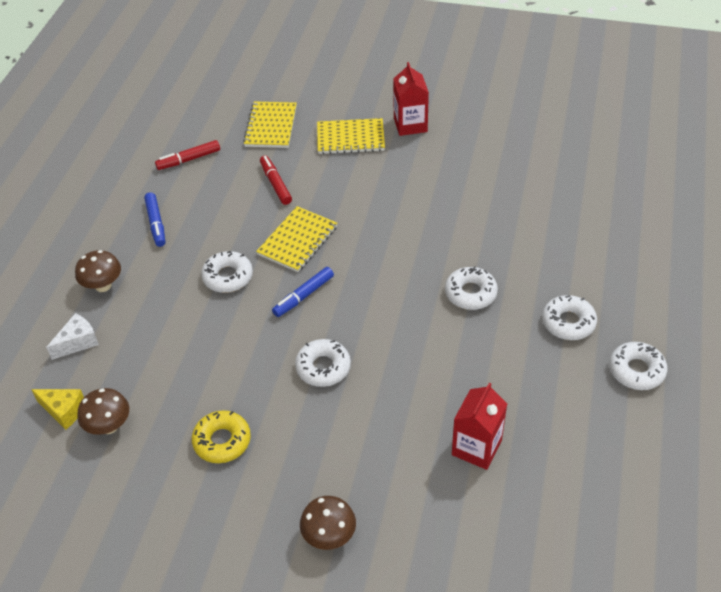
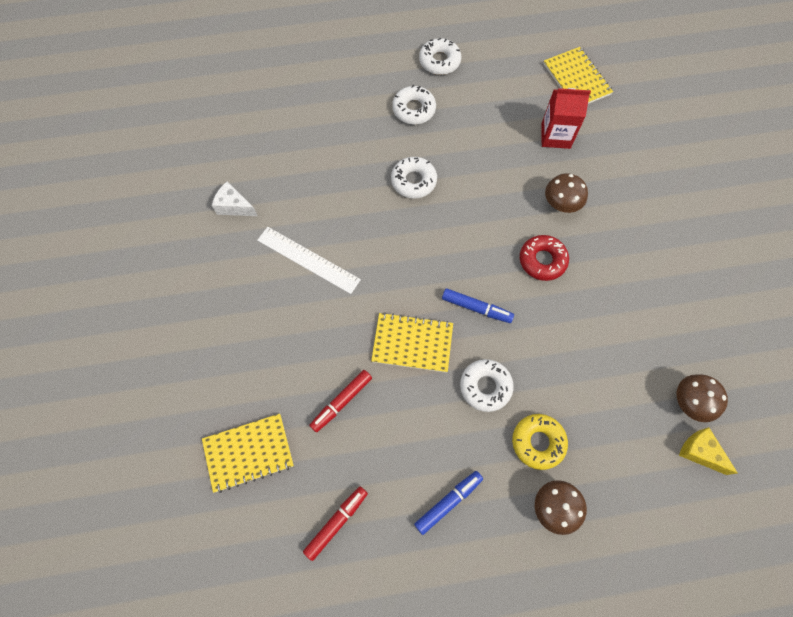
camera: 115 degrees left, 20 degrees up
yellow cheese [31,389,84,430] -> yellow cheese turned 45 degrees counterclockwise [679,427,738,475]
white cheese [46,313,99,360] -> white cheese moved to [212,182,257,216]
red marker [155,140,220,170] -> red marker turned 90 degrees counterclockwise [303,486,368,561]
yellow donut [192,410,251,463] -> yellow donut moved to [512,414,568,470]
white donut [295,339,351,387] -> red donut [520,235,569,281]
brown mushroom [300,496,356,550] -> brown mushroom moved to [545,173,588,213]
yellow notebook [317,118,385,154] -> yellow notebook moved to [543,47,613,104]
red carton [393,62,429,136] -> none
none -> white ruler [257,227,361,294]

